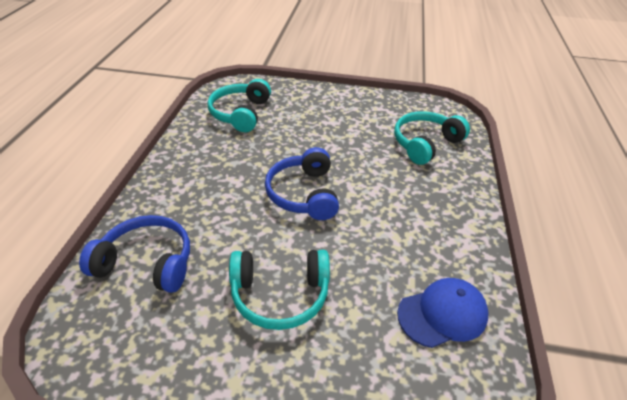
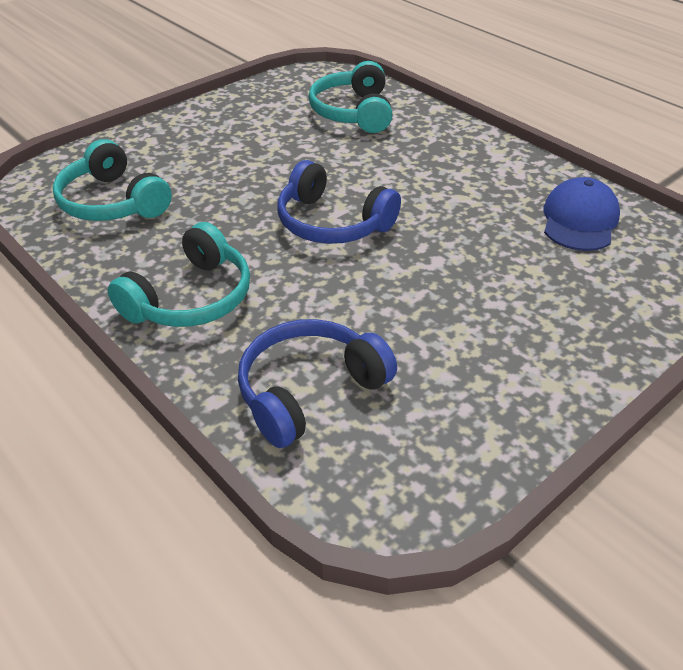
camera: 50 degrees left, 0 degrees up
turquoise headphones [229,250,330,330] -> turquoise headphones moved to [108,222,250,327]

